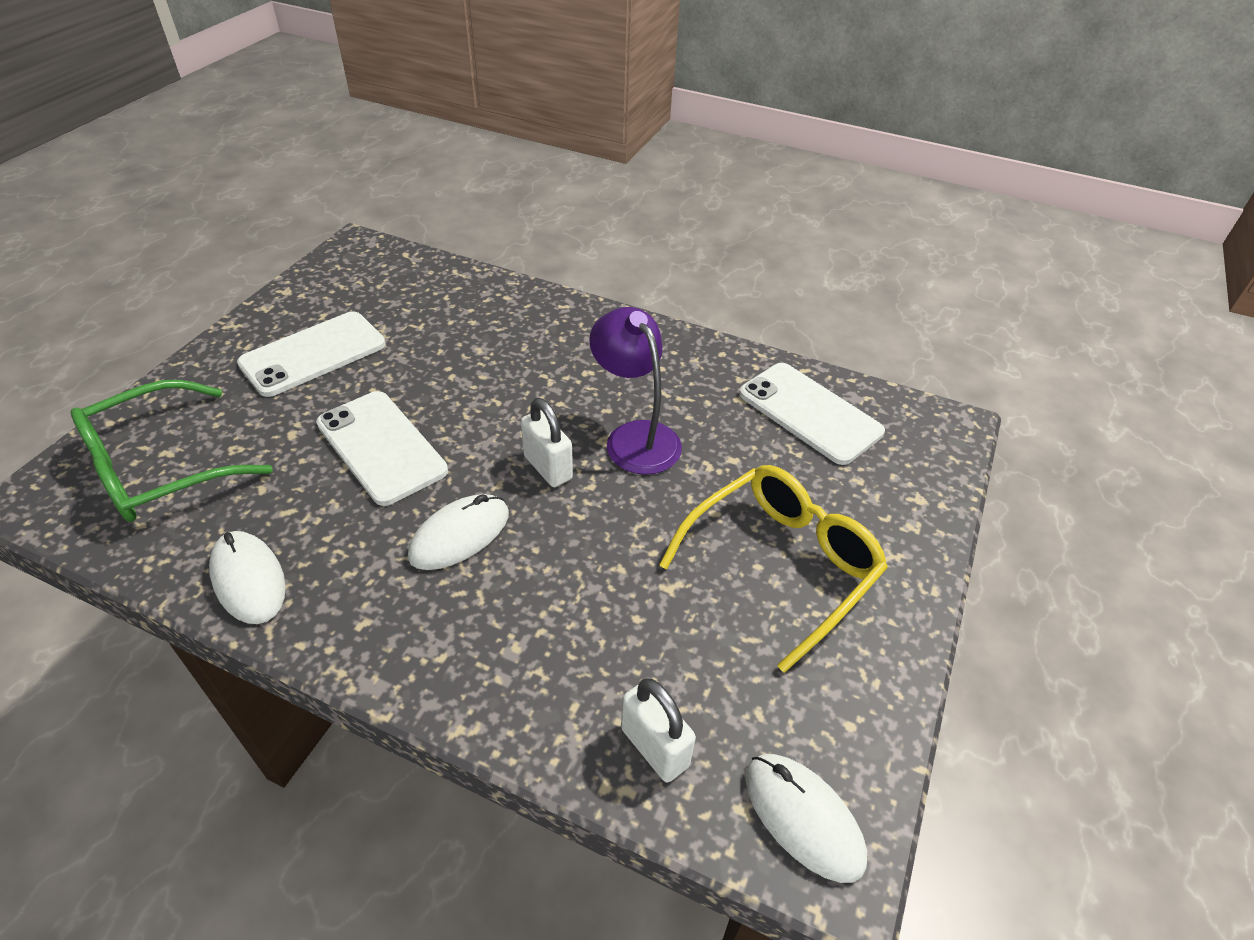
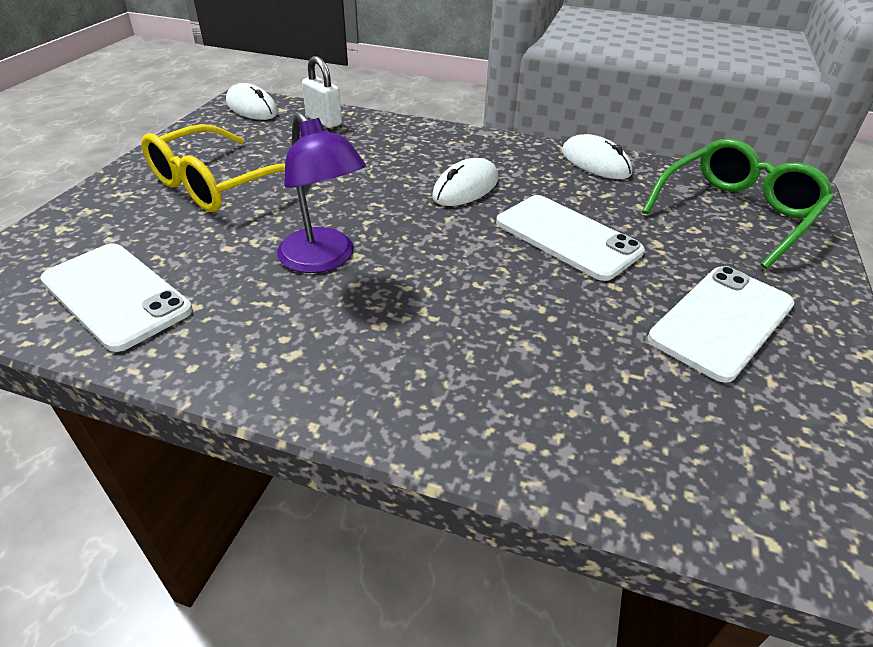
camera: 175 degrees right, 5 degrees down
white padlock [521,398,573,487] -> none

